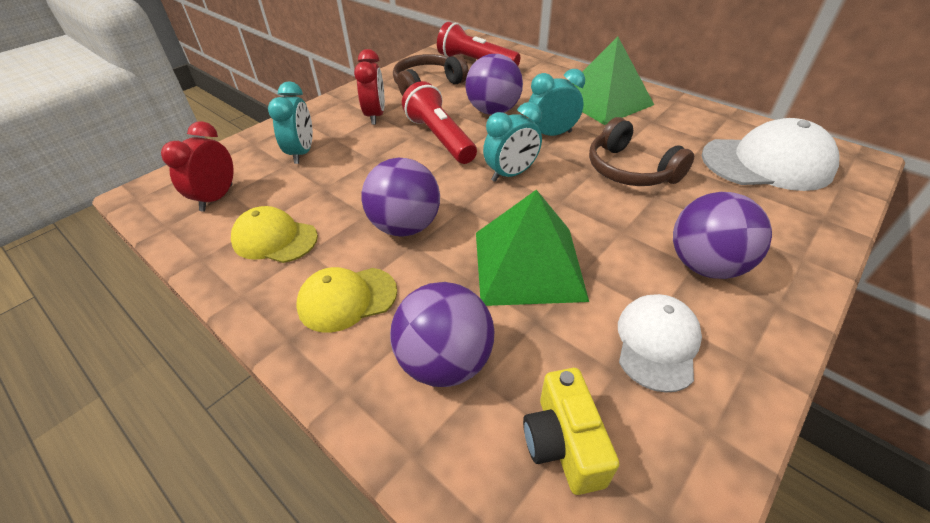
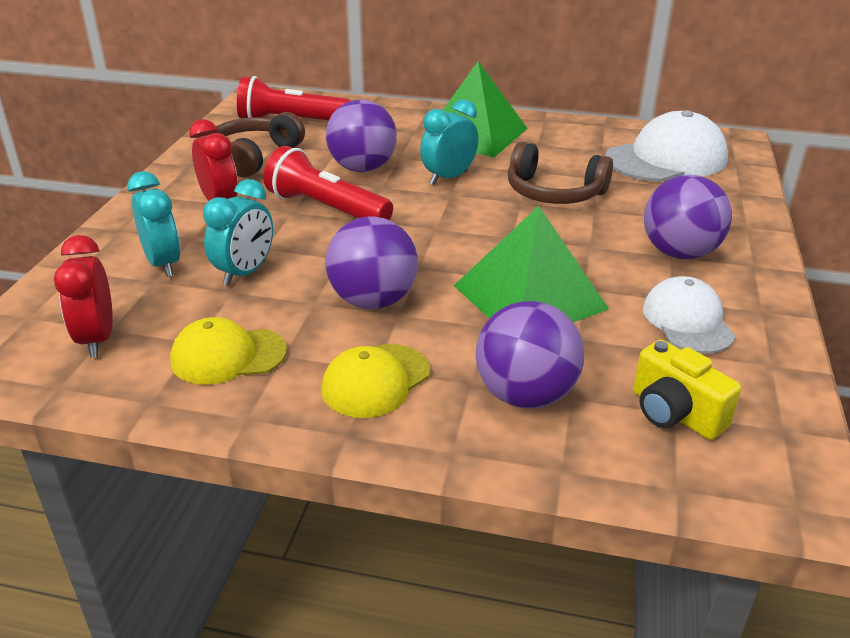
camera: 30 degrees left, 10 degrees down
turquoise clock [483,102,542,182] -> turquoise clock moved to [203,179,273,286]

